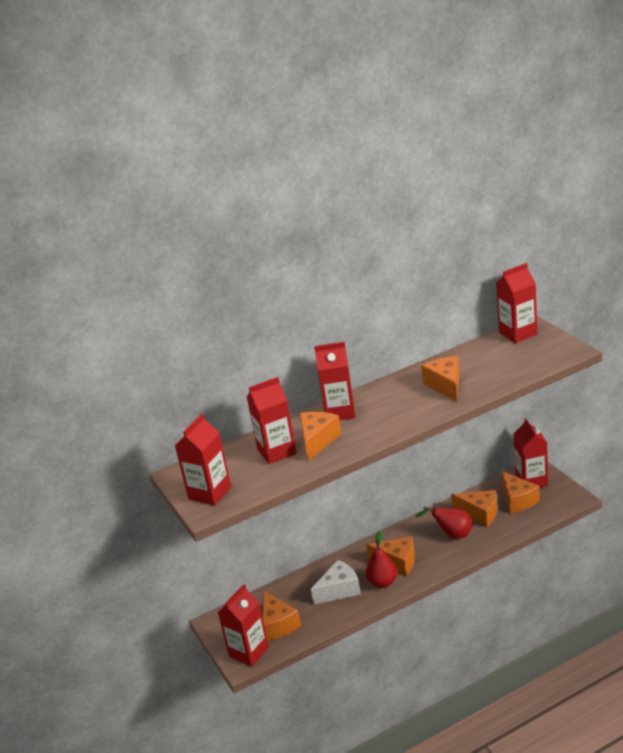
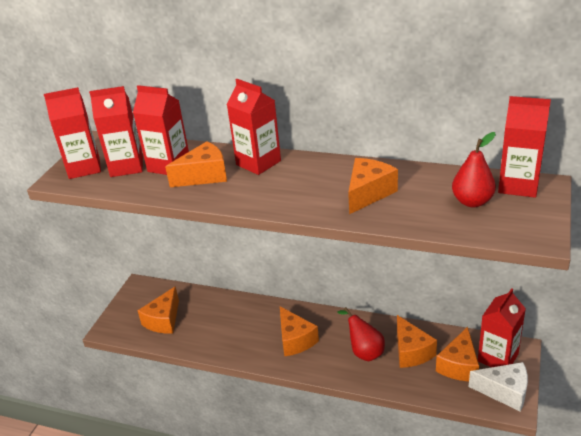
camera: 45 degrees right, 5 degrees up
red carton [218,584,269,667] -> red carton moved to [89,86,143,177]
white cheese [311,560,361,604] -> white cheese moved to [469,362,528,412]
red pear [366,530,397,588] -> red pear moved to [452,132,496,207]

